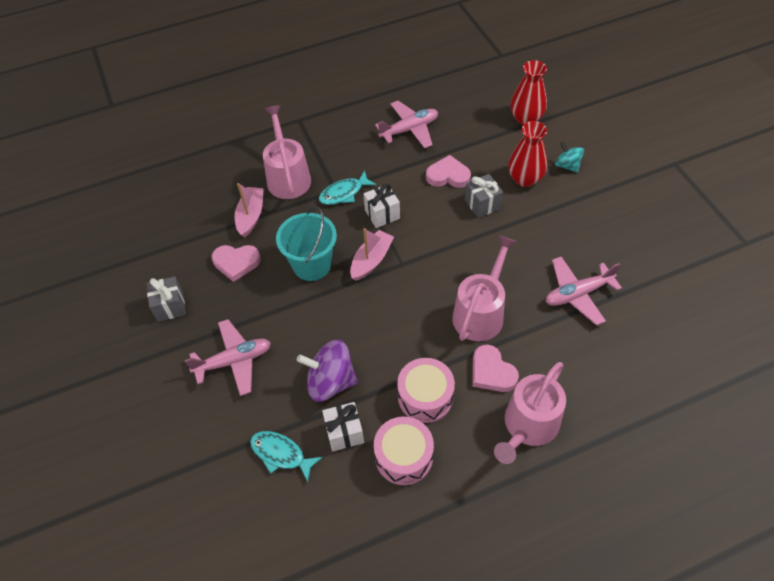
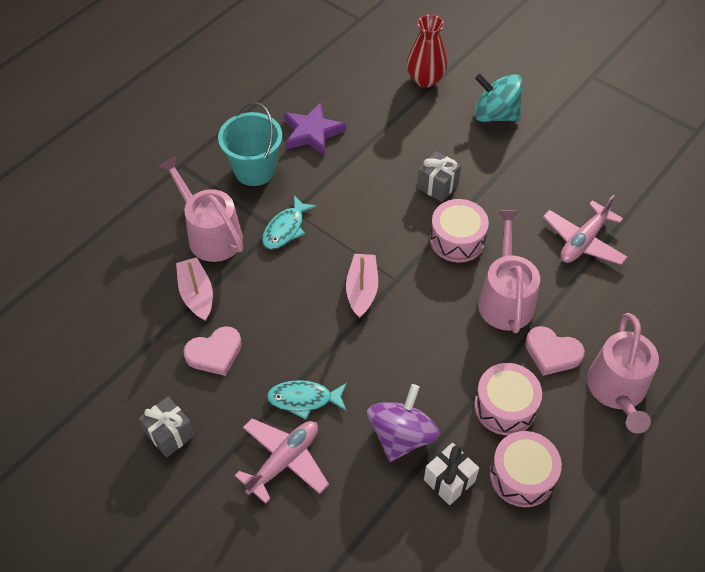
camera: 30 degrees left, 0 degrees up
turquoise fish [250,431,323,482] -> turquoise fish moved to [267,380,347,420]
turquoise bucket [276,207,337,281] -> turquoise bucket moved to [218,102,282,186]
purple spinning top [297,340,358,402] -> purple spinning top turned 135 degrees clockwise [367,384,439,462]
white gift [363,184,400,228] -> none
pink plane [375,101,438,148] -> purple star [284,102,346,156]
pink heart [426,155,471,188] -> none
red vase [508,121,547,187] -> none
turquoise spinning top [555,141,584,173] -> turquoise spinning top [475,74,523,122], size x1.69
none -> pink drum [430,199,489,262]

